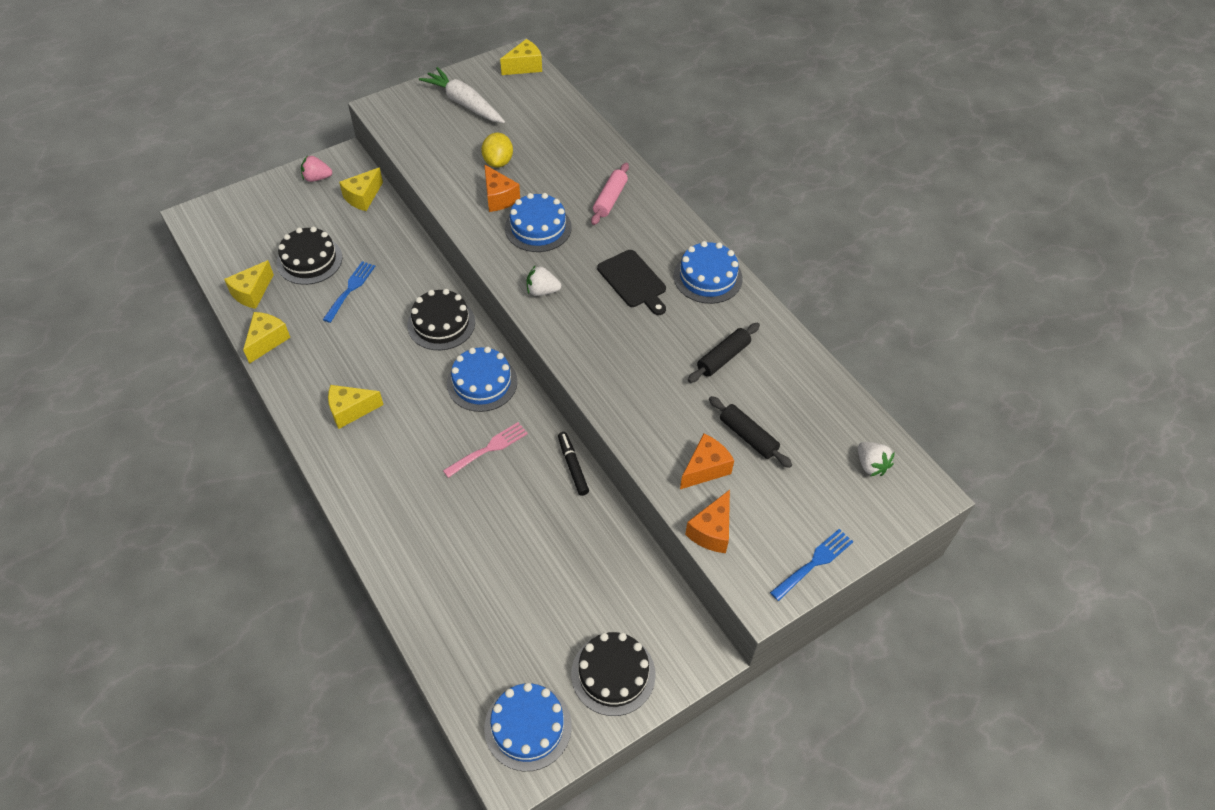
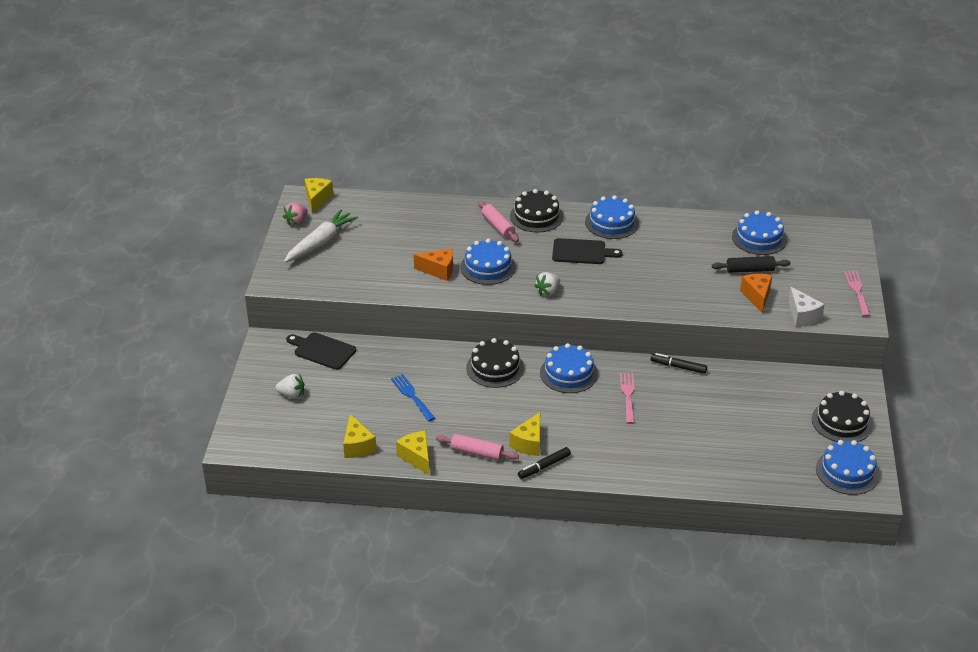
camera: 50 degrees left, 15 degrees down
black cake [277,227,342,285] -> black cake moved to [510,189,563,233]
pink strawberry [301,155,332,182] -> pink strawberry moved to [283,203,308,226]
yellow cheese [339,168,383,211] -> black cutting board [286,332,356,370]
white carrot [419,67,505,123] -> white carrot turned 135 degrees clockwise [284,209,358,263]
yellow lemon [481,132,513,168] -> none
orange cheese [685,490,730,553] -> white cheese [788,287,825,327]
black rolling pin [688,323,760,383] -> none
blue fork [770,529,853,601] -> pink fork [844,271,871,317]
white strawberry [858,442,895,476] -> white strawberry moved to [275,374,304,399]
none -> pink rolling pin [436,434,519,461]
none -> black marker [518,447,571,479]
none -> blue cake [732,210,787,255]

